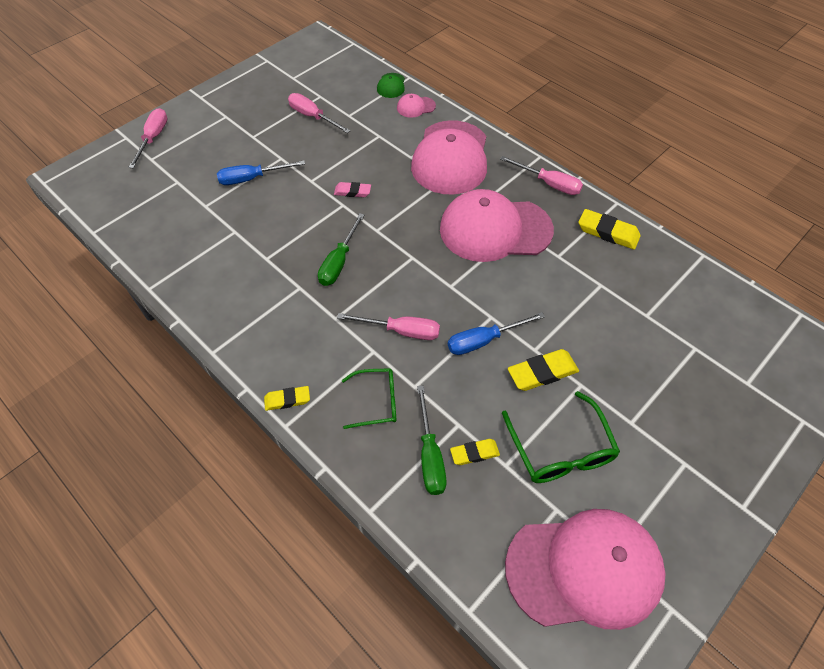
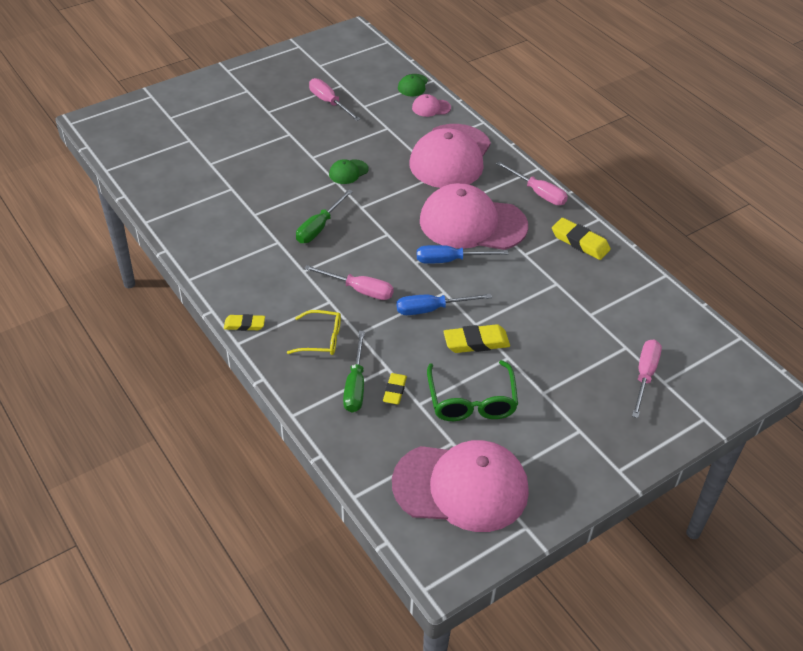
camera: 10 degrees right, 10 degrees down
pink screwdriver [128,108,168,168] -> pink screwdriver moved to [632,340,662,418]
blue screwdriver [217,161,305,185] -> blue screwdriver moved to [417,245,509,264]
pink eraser [334,182,371,197] -> green cap [329,159,369,184]
green glasses [342,368,396,429] -> yellow glasses [287,310,341,355]
yellow eraser [450,439,500,465] -> yellow eraser turned 75 degrees counterclockwise [383,373,407,404]

